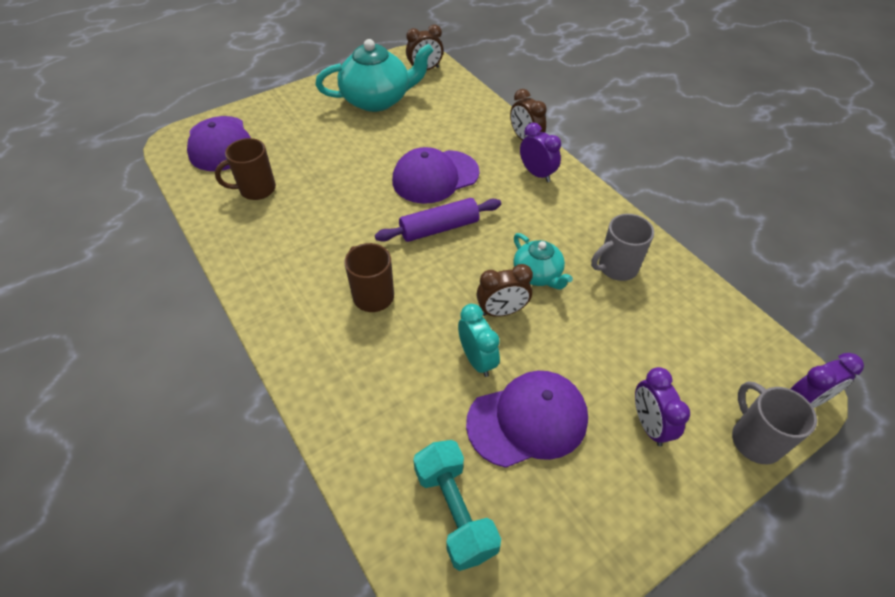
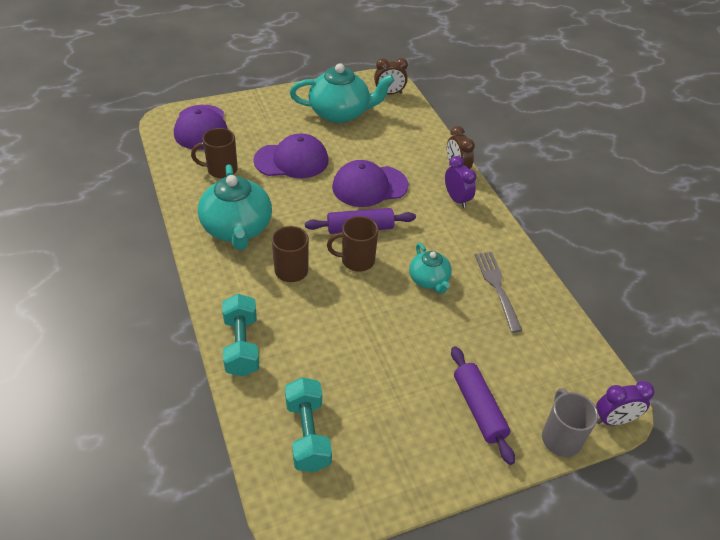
camera: 10 degrees right, 5 degrees down
turquoise clock [458,304,500,377] -> none
purple cap [466,371,588,468] -> purple cap moved to [253,133,329,178]
brown clock [476,264,533,317] -> none
grey mug [591,214,654,281] -> grey fork [475,252,522,333]
purple clock [635,367,690,446] -> purple rolling pin [451,346,515,465]
none -> turquoise teapot [198,164,272,250]
none -> turquoise dumbbell [222,294,260,377]
none -> brown mug [327,216,378,272]

